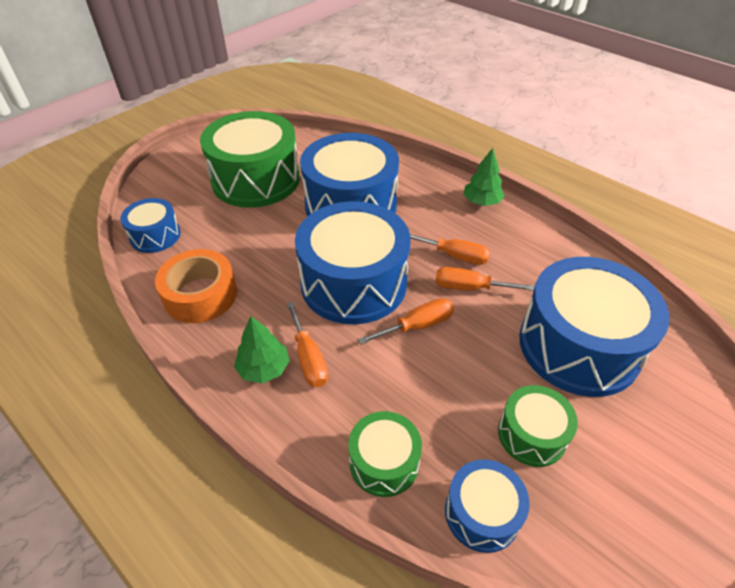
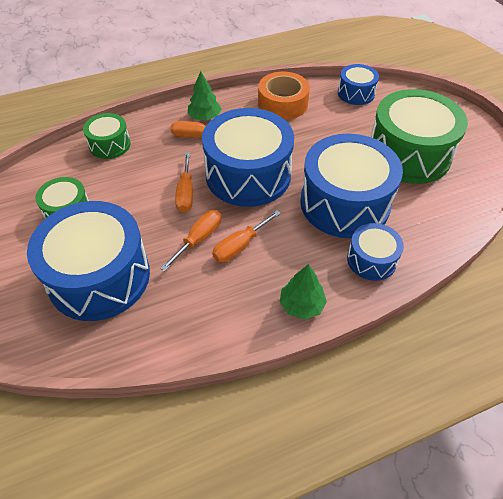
camera: 115 degrees right, 5 degrees up
blue drum [445,459,530,553] -> blue drum moved to [347,223,404,281]

